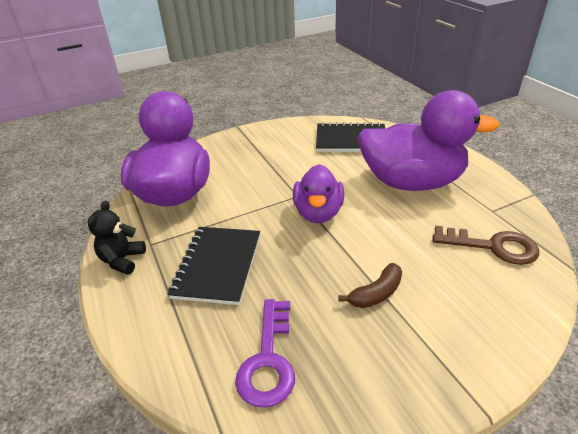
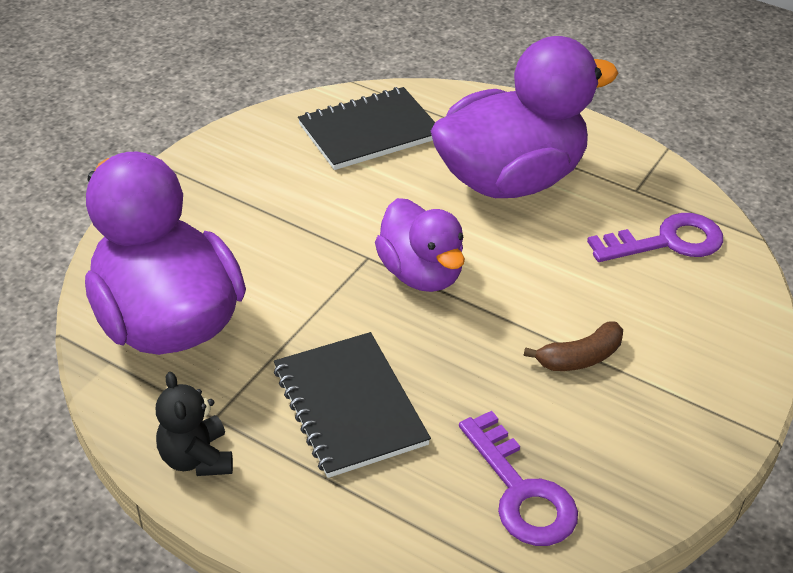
camera: 35 degrees left, 5 degrees up
brown banana [338,263,402,308] -> brown banana turned 45 degrees clockwise [524,321,623,371]
brown key [433,225,539,265] -> purple key [587,213,723,262]

